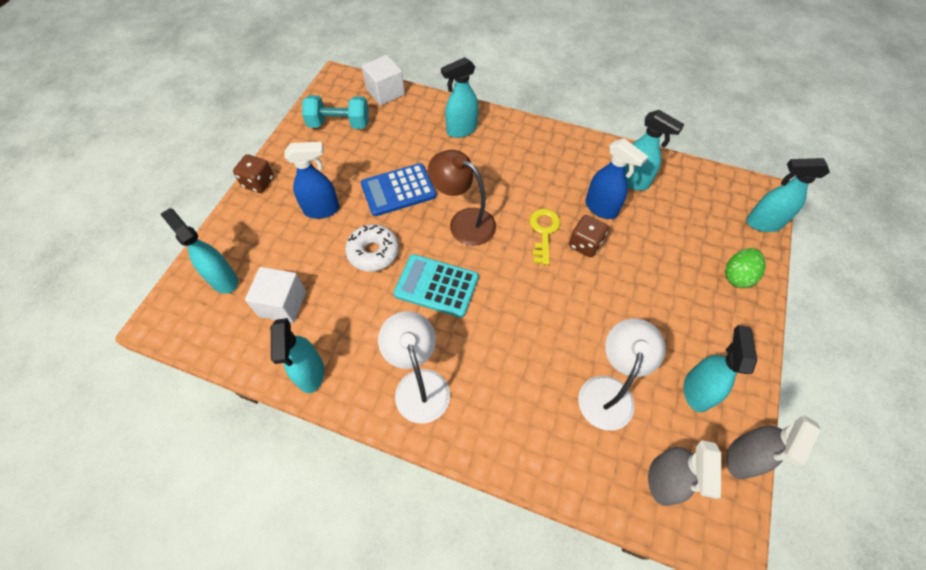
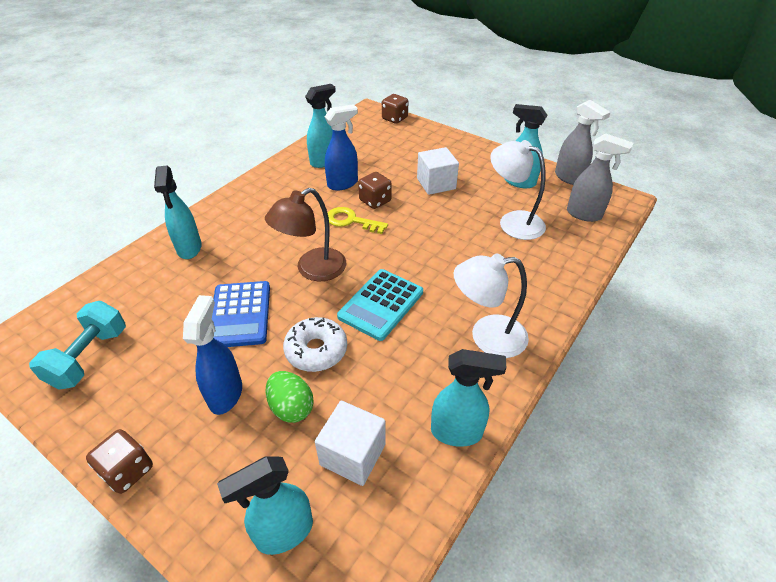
camera: 75 degrees left, 15 degrees down
white cube [362,55,405,106] -> white cube moved to [417,147,459,195]
green egg [725,248,766,288] -> green egg moved to [266,371,314,423]
turquoise spray bottle [746,158,830,232] -> brown dice [382,94,408,124]

